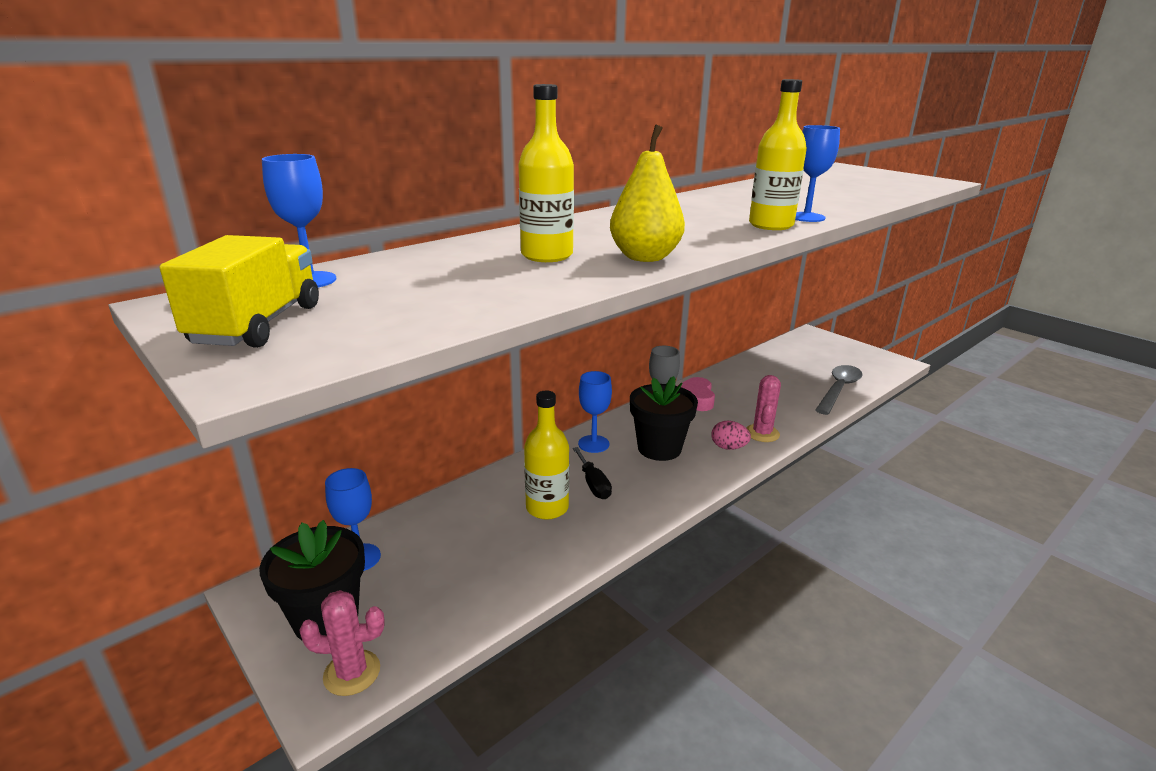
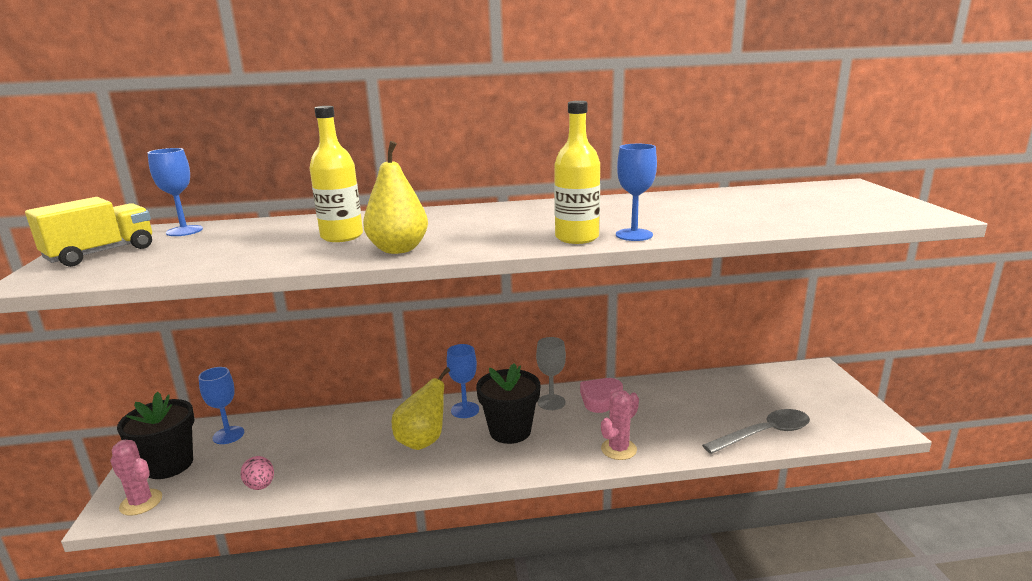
camera: 35 degrees right, 5 degrees down
yellow bottle [524,391,569,520] -> none
black screwdriver [573,447,612,499] -> yellow pear [392,367,450,450]
pink egg [711,421,751,450] -> pink egg moved to [241,456,274,490]

